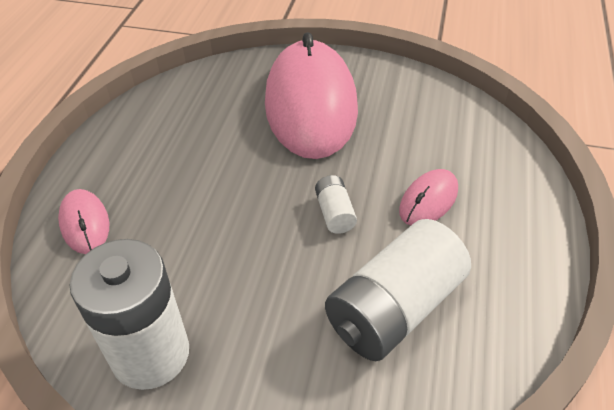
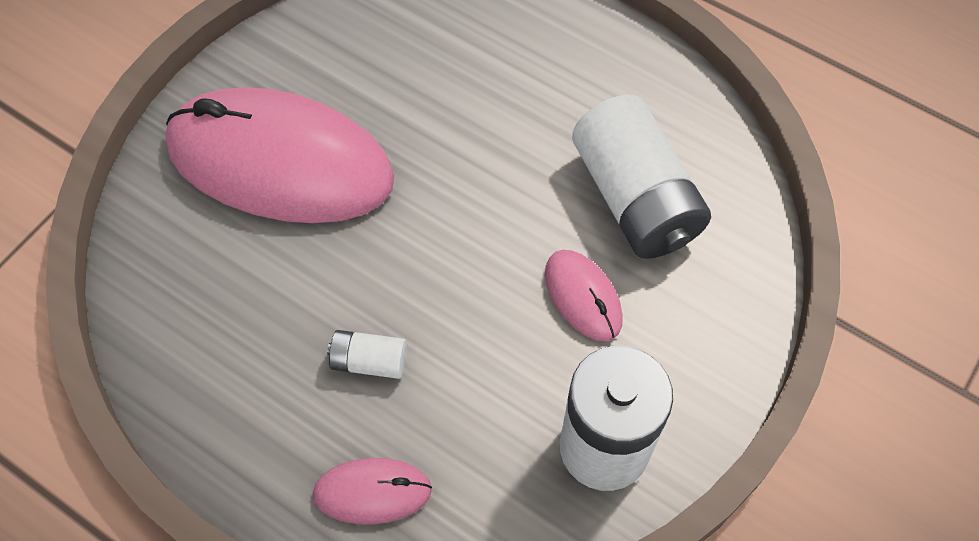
camera: 70 degrees left, 15 degrees up
white battery [315,175,357,234] -> white battery moved to [327,330,407,379]
pink mouse [399,169,458,225] -> pink mouse moved to [545,250,623,341]

